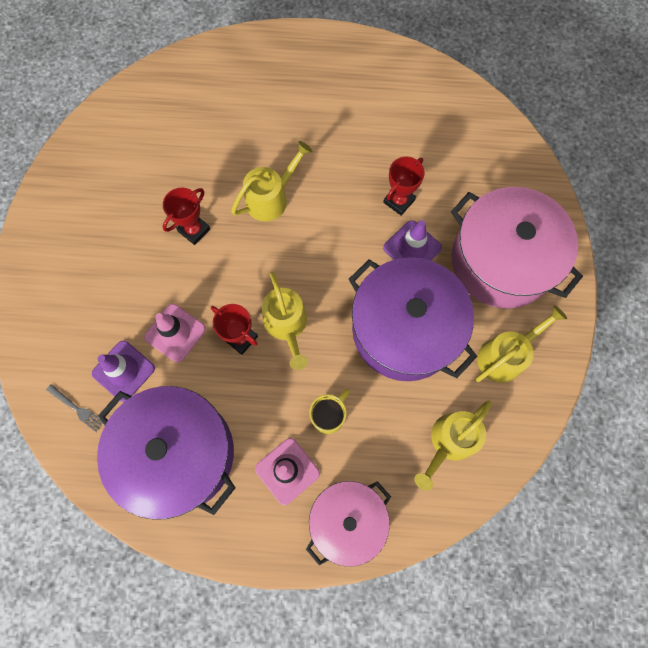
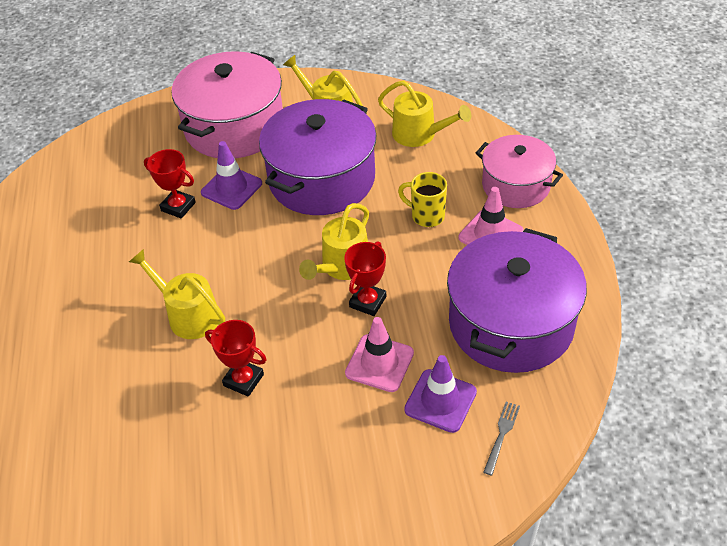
camera: 100 degrees left, 25 degrees down
yellow watering can [262,272,308,370] -> yellow watering can turned 150 degrees clockwise [299,203,369,280]

